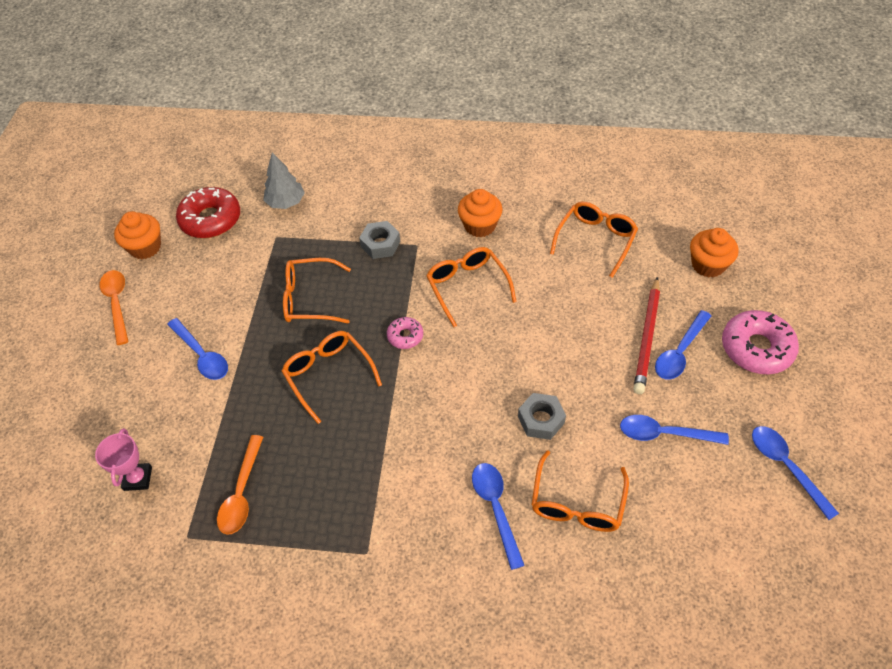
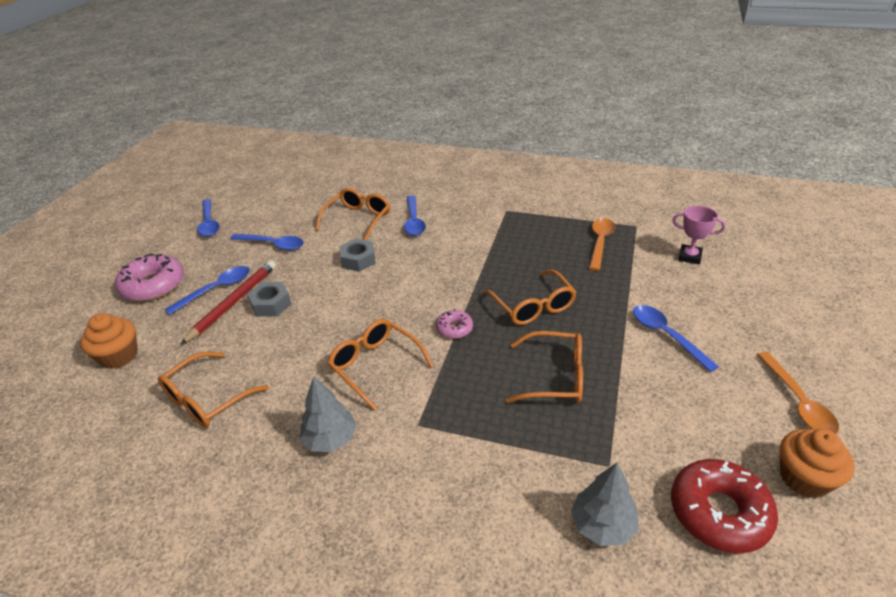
camera: 170 degrees left, 15 degrees down
pink trophy [95,428,152,491] -> pink trophy turned 75 degrees counterclockwise [672,206,726,264]
grey nut [359,221,400,259] -> grey nut moved to [247,282,291,317]
orange glasses [426,247,517,327] -> orange glasses turned 150 degrees clockwise [327,319,434,410]
orange cupcake [458,189,503,237] -> grey tree [299,376,357,452]

